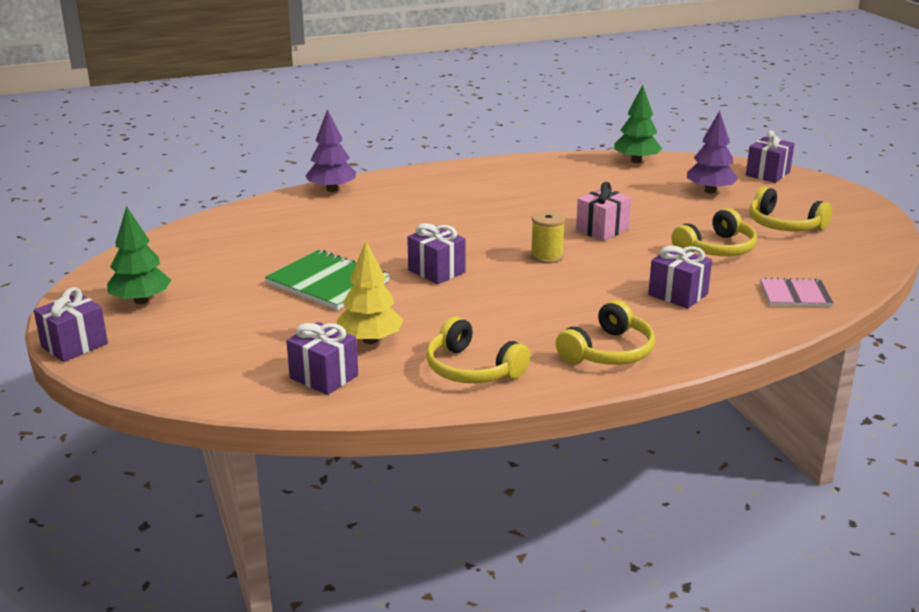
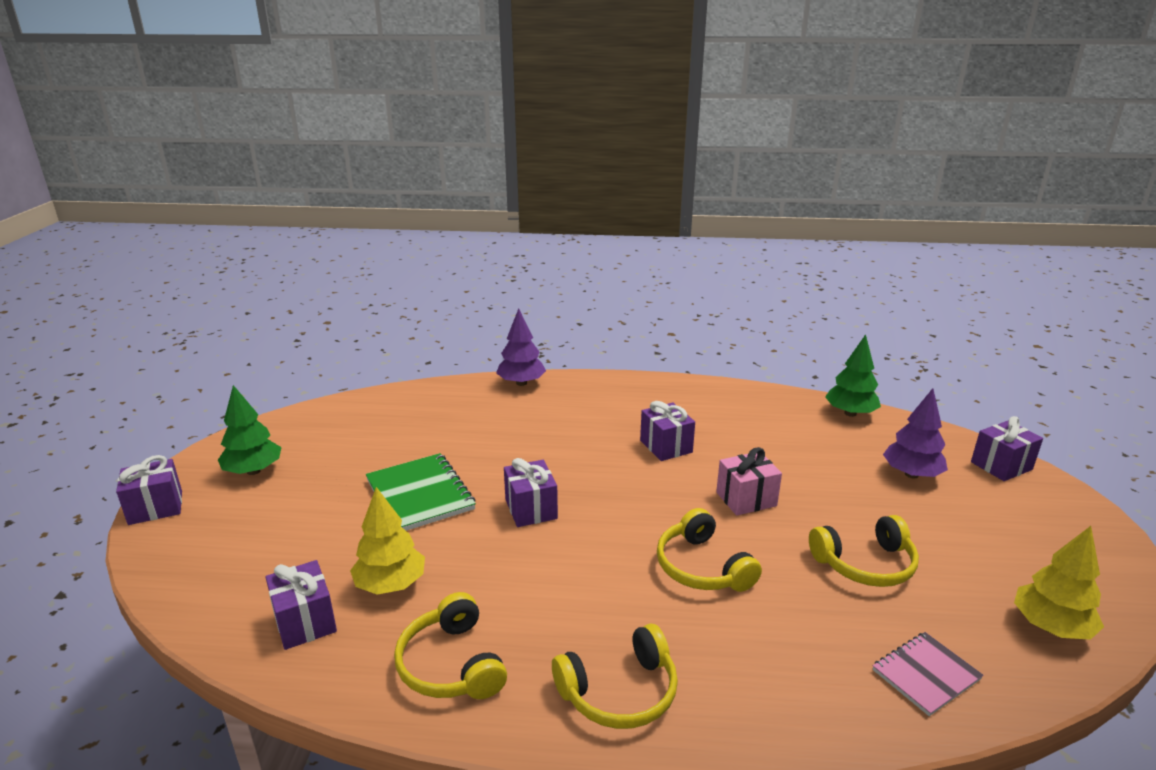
camera: 25 degrees right, 0 degrees up
yellow spool [531,210,565,264] -> none
purple gift [648,246,712,309] -> purple gift moved to [640,401,695,461]
yellow headphones [749,186,832,231] -> yellow headphones moved to [657,508,762,592]
pink notebook [760,277,834,307] -> pink notebook turned 60 degrees counterclockwise [872,632,983,716]
none -> yellow tree [1014,526,1104,640]

